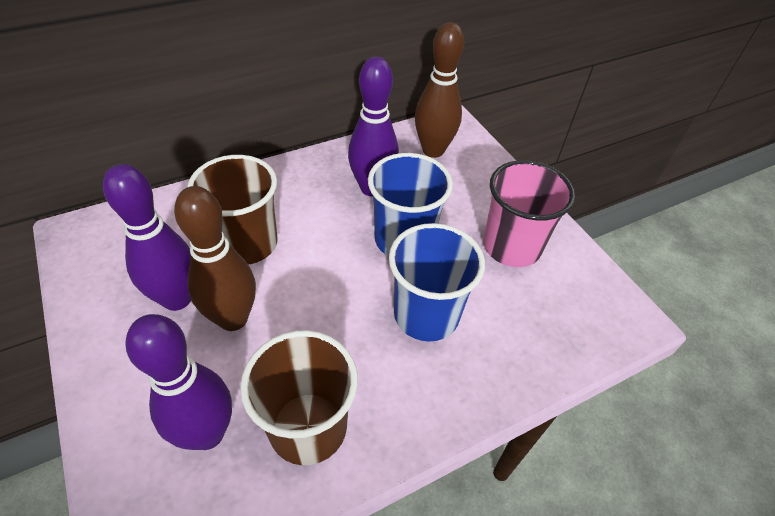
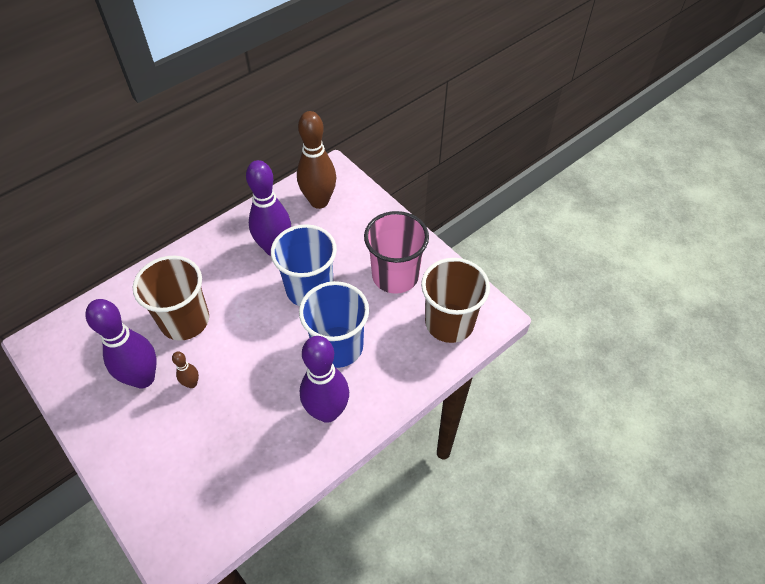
camera: 10 degrees left, 5 degrees up
purple bowling pin [126,314,232,450] -> purple bowling pin moved to [300,336,349,423]
brown bowling pin [174,186,256,331] -> brown bowling pin [172,351,199,388], size x0.45
brown cup [240,330,358,465] -> brown cup moved to [421,258,490,343]

